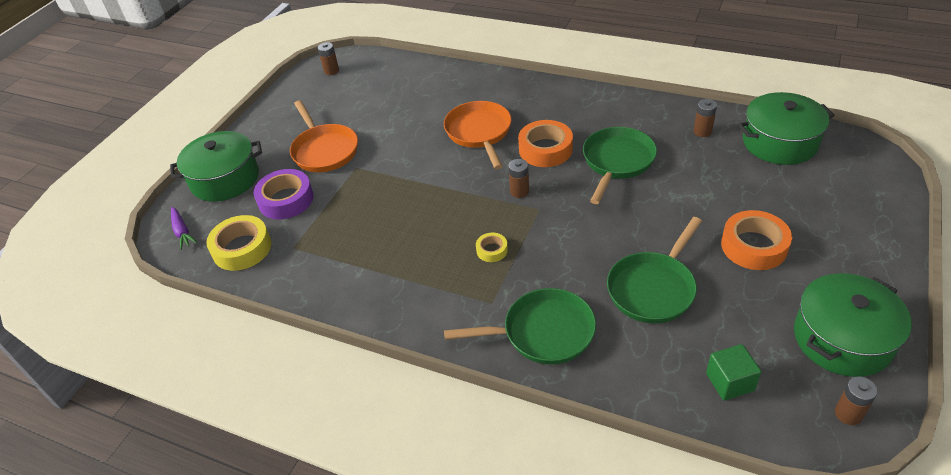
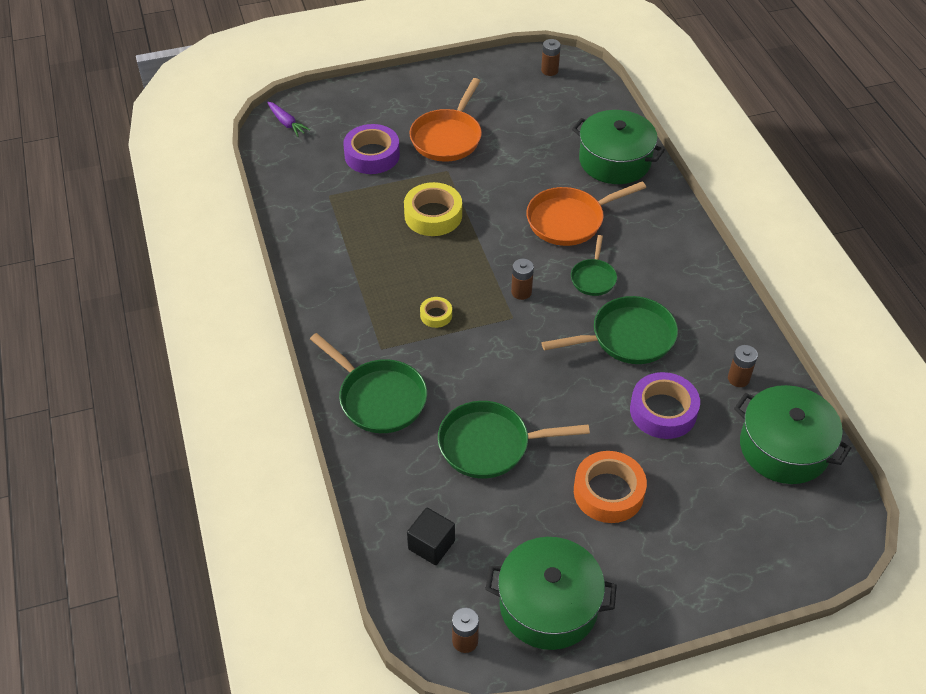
camera: 45 degrees right, 5 degrees up
green pot [170,131,262,202] -> green pot moved to [572,110,665,184]
purple carrot [171,207,197,250] -> purple carrot turned 60 degrees counterclockwise [267,101,310,137]
yellow tape [206,215,271,271] -> yellow tape moved to [404,182,462,236]
orange pan [444,101,512,169] -> orange pan turned 150 degrees counterclockwise [526,182,646,246]
orange tape [518,120,573,167] -> green pan [571,235,617,296]
green cube [706,344,761,401] -> black cube [407,508,455,565]
none -> purple tape [630,372,700,439]

